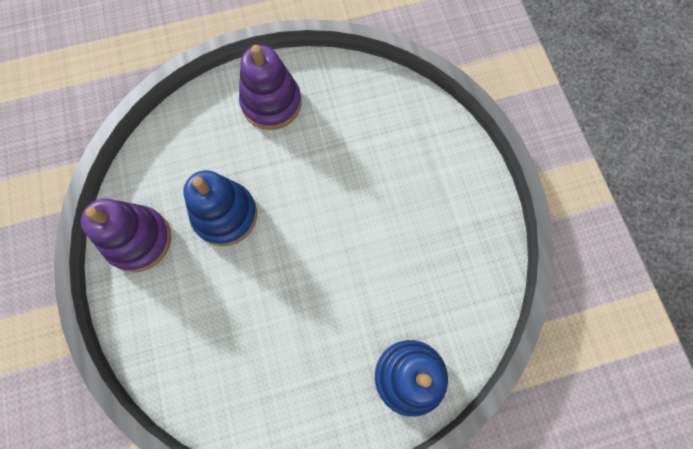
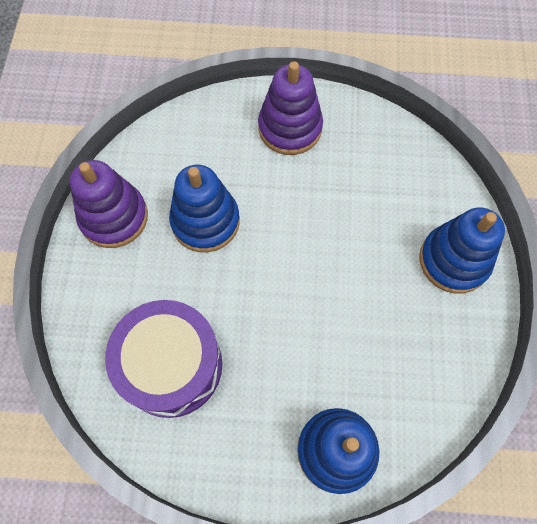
camera: 20 degrees right, 5 degrees down
none -> purple drum [105,300,222,418]
none -> blue stacking toy [419,207,505,294]

